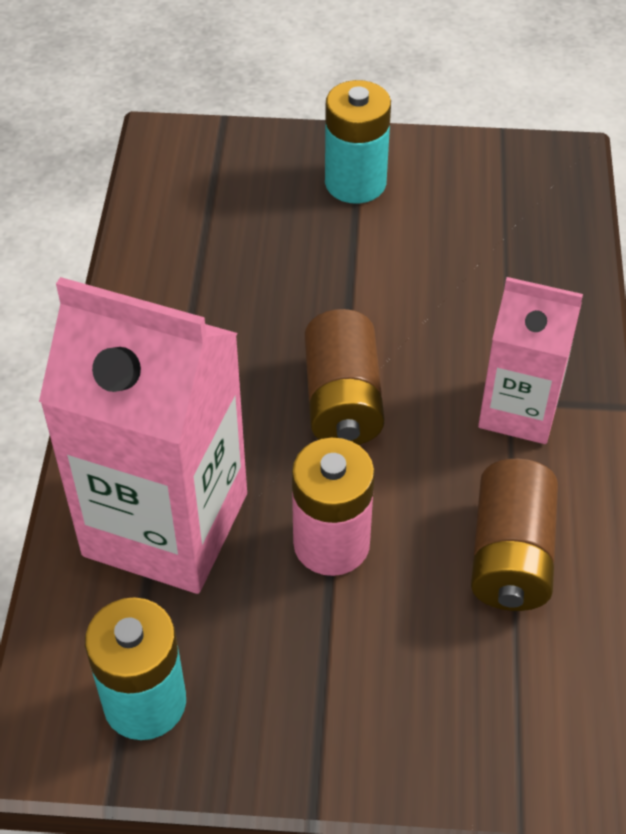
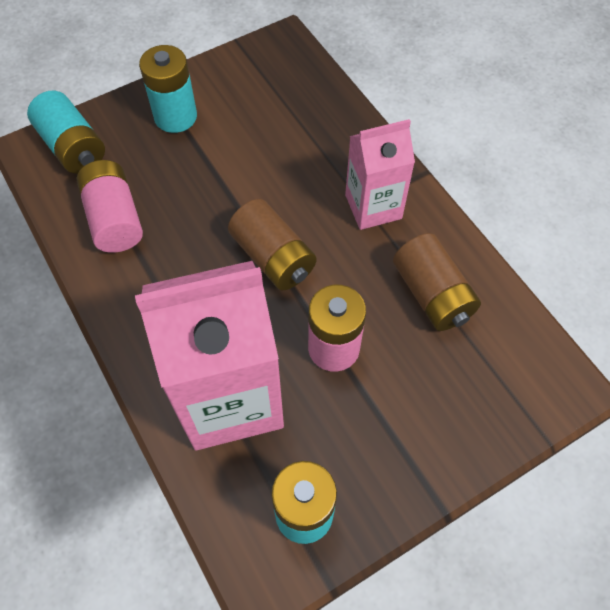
camera: 35 degrees left, 10 degrees up
none -> turquoise battery [27,91,105,174]
none -> pink battery [77,160,143,253]

